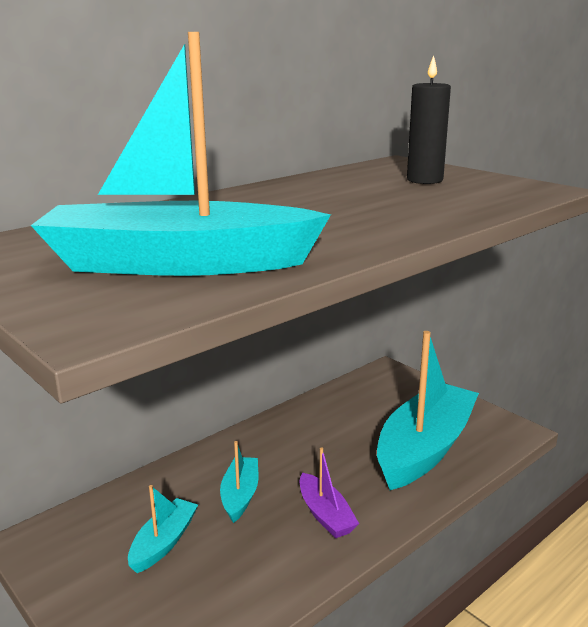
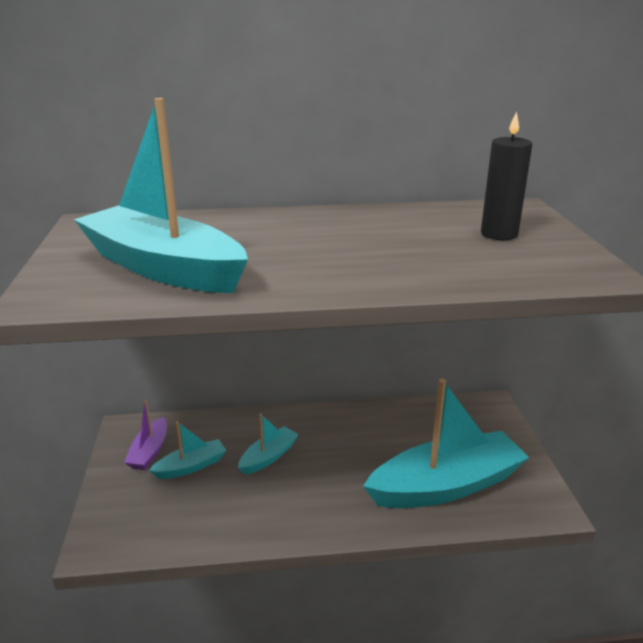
camera: 35 degrees right, 5 degrees up
purple boat [300,447,359,539] -> purple boat moved to [124,400,167,470]

